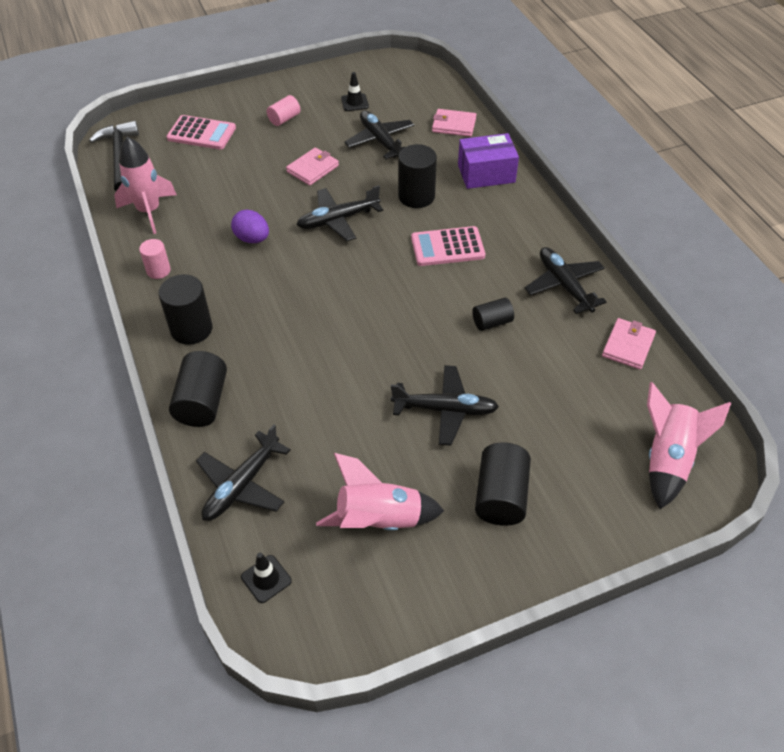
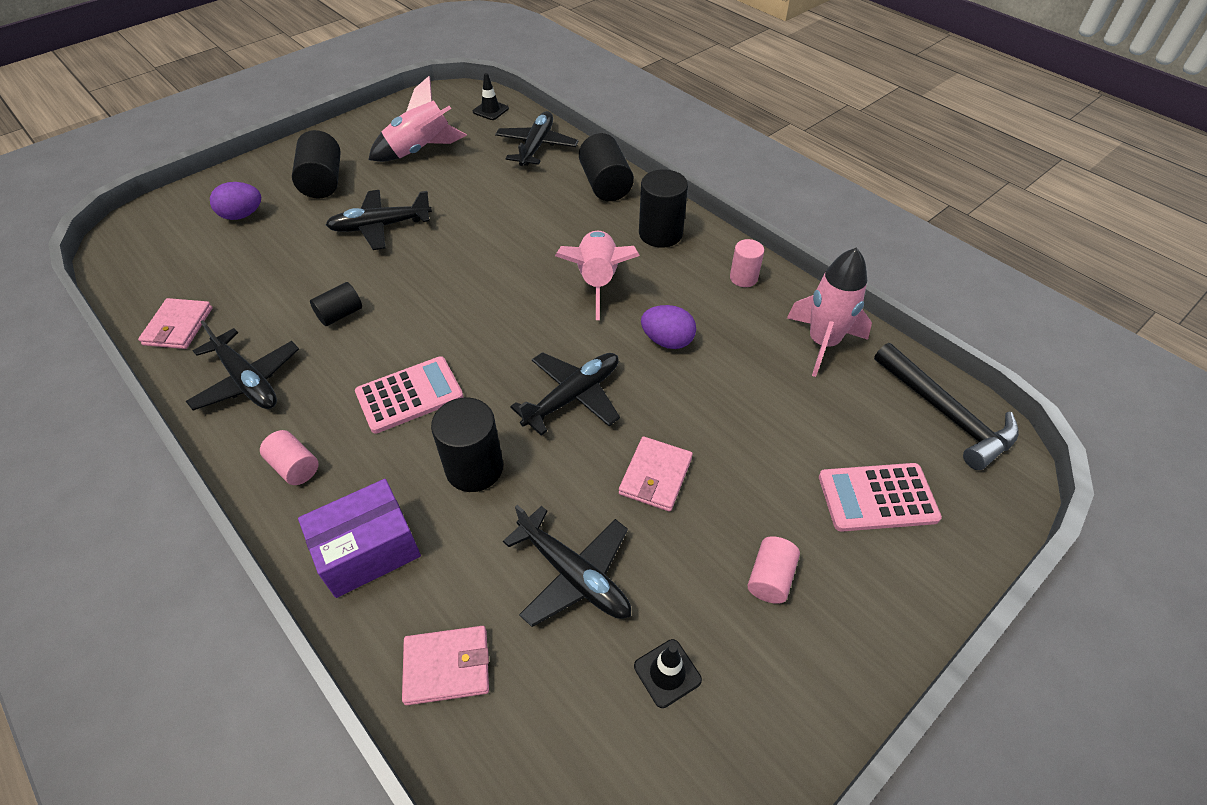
camera: 160 degrees right, 0 degrees up
pink rocket [647,382,731,509] -> pink rocket moved to [555,231,640,320]
none -> purple egg [210,182,261,220]
none -> pink cylinder [260,430,318,485]

